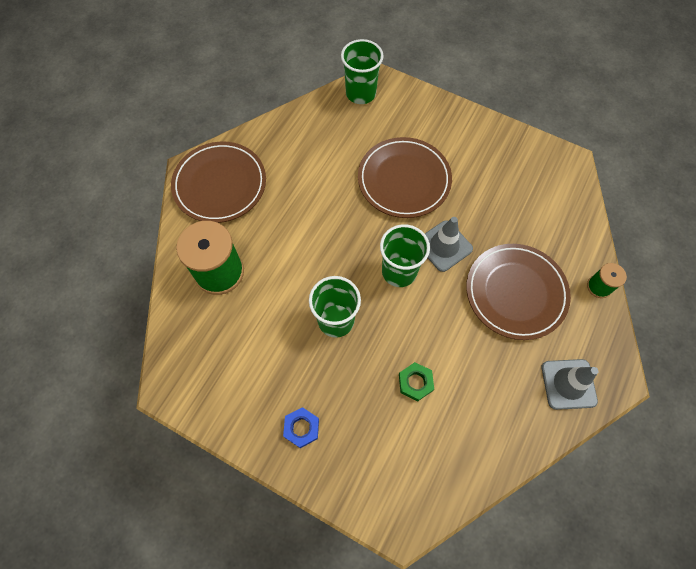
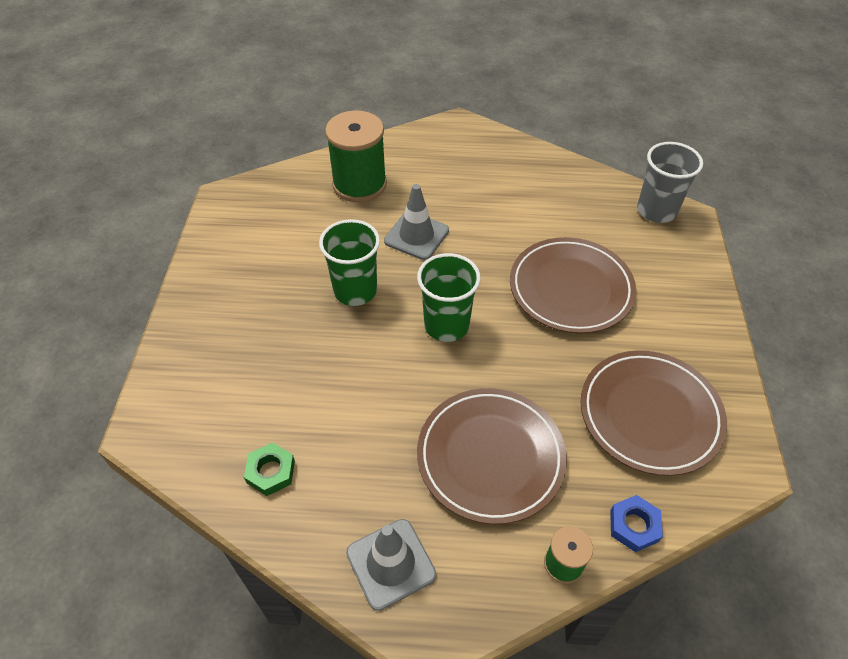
camera: 65 degrees right, 15 degrees down
brown plate [171,142,266,223] -> brown plate moved to [580,350,727,476]
blue nut [283,407,319,448] -> blue nut moved to [610,495,663,552]
green cup [341,39,383,104] -> grey cup [637,142,703,223]
green nut [399,362,434,401] -> green nut moved to [244,443,295,496]
grey traffic cone [425,217,473,272] -> grey traffic cone moved to [384,184,449,260]

